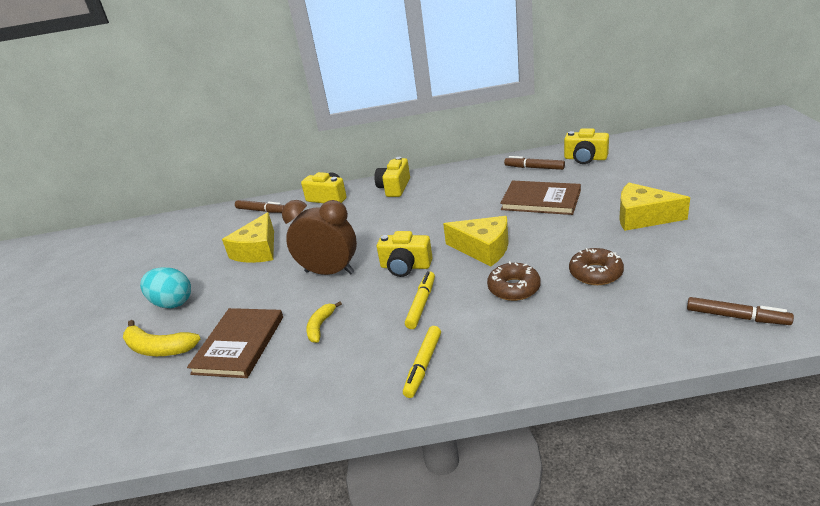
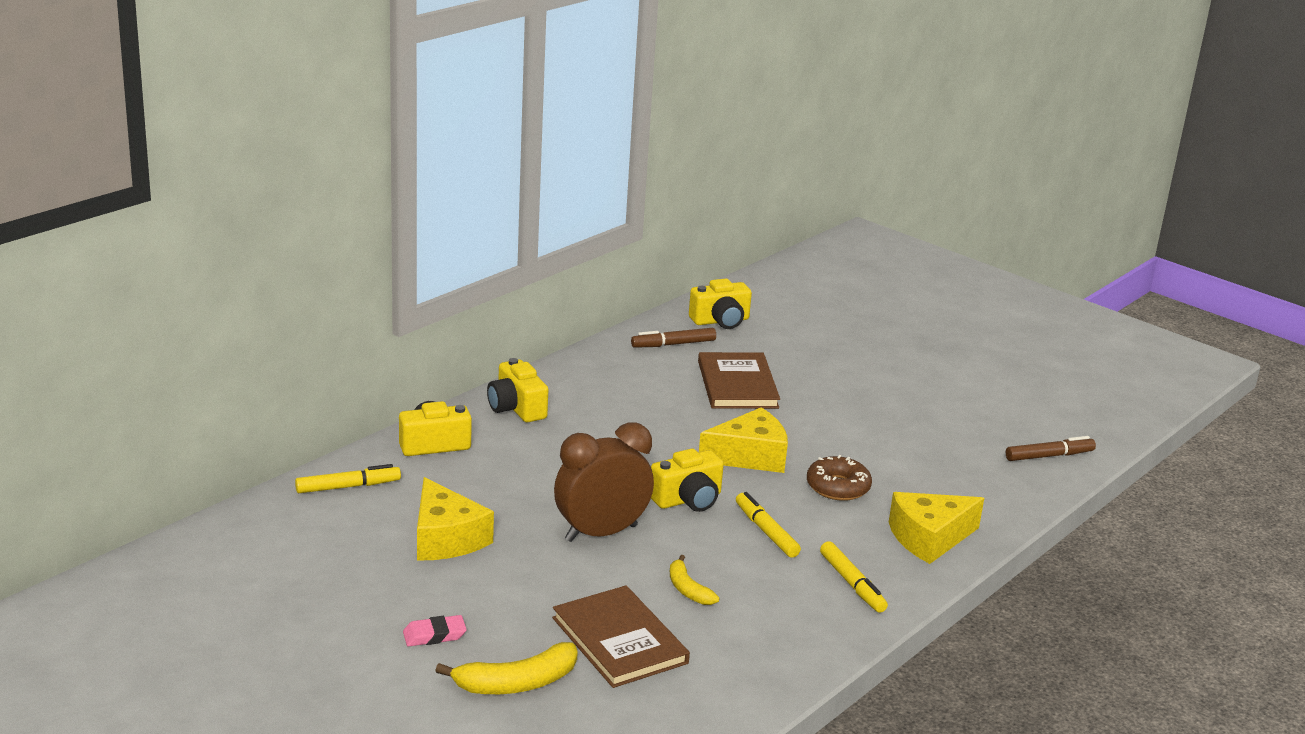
camera: 50 degrees left, 5 degrees down
turquoise egg [140,267,191,308] -> pink eraser [403,615,467,647]
brown marker [235,200,285,213] -> yellow marker [295,464,401,493]
brown book [500,181,581,215] -> brown book turned 75 degrees counterclockwise [698,352,780,409]
brown donut [569,248,624,285] -> none
yellow cheese [619,183,690,231] -> yellow cheese moved to [889,492,984,564]

